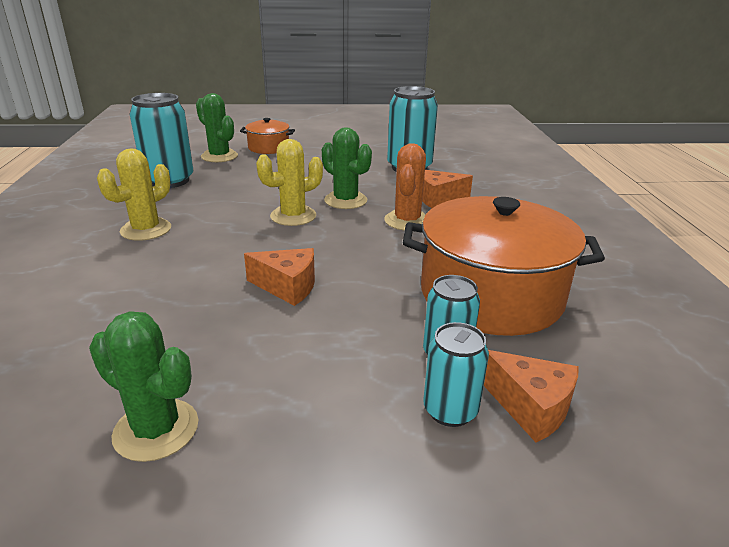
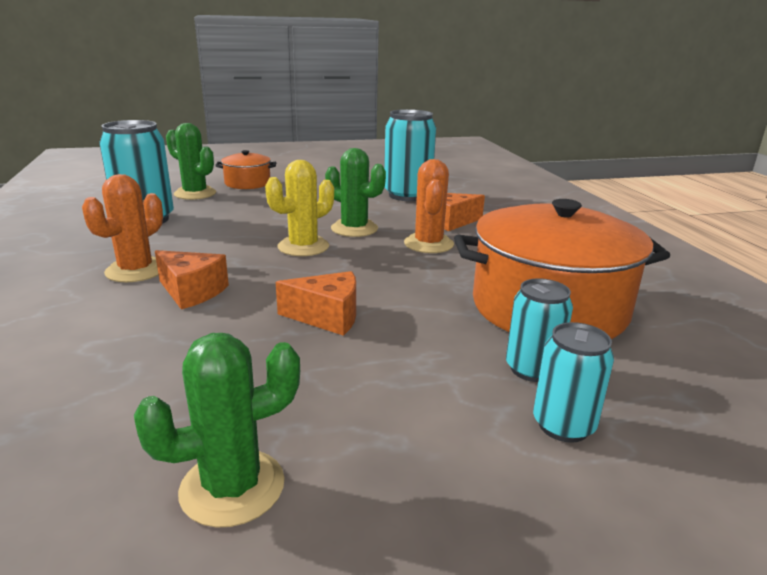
camera: 10 degrees left, 5 degrees down
green cactus [89,311,198,462] -> green cactus turned 45 degrees counterclockwise [134,333,300,528]
yellow cactus [97,148,171,241] -> orange cactus [82,174,163,282]
orange cheese [484,350,579,443] -> orange cheese moved to [155,250,229,309]

